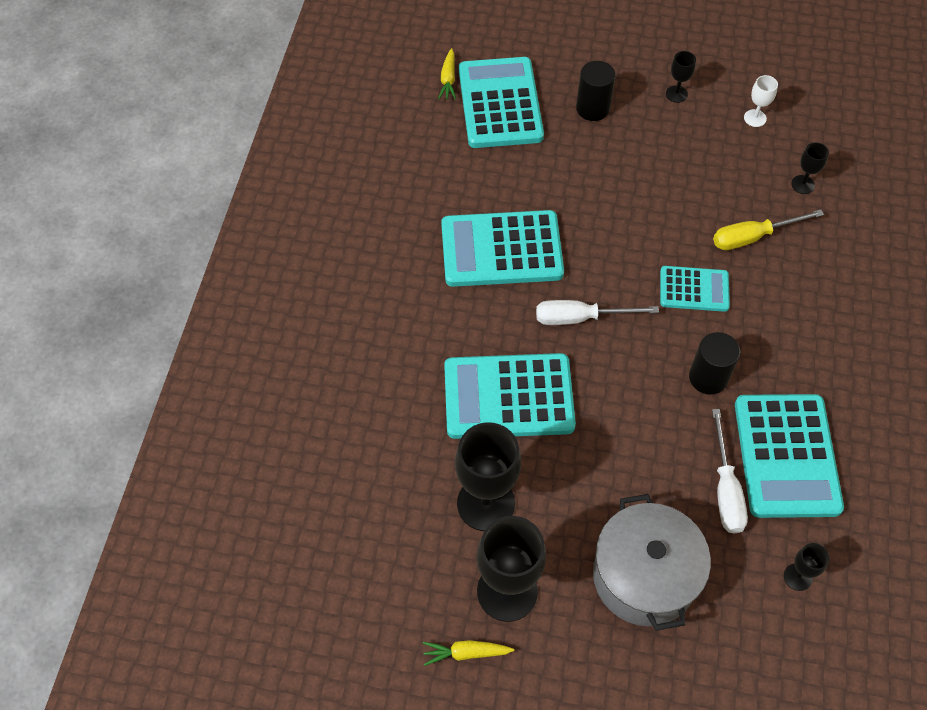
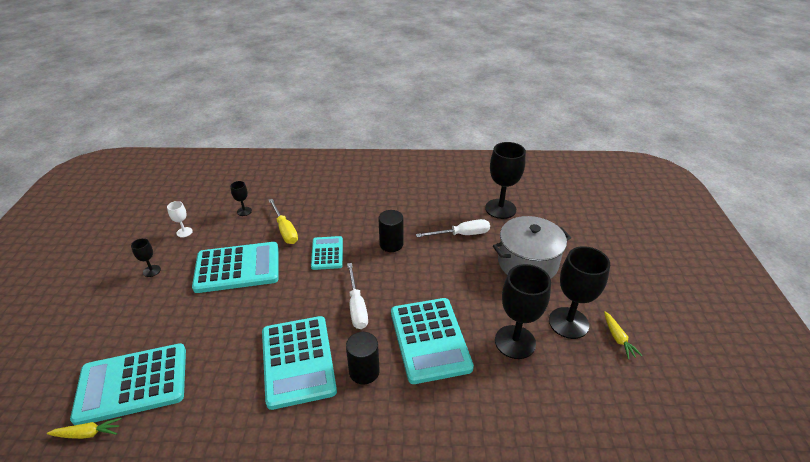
camera: 100 degrees left, 20 degrees down
black cylinder [576,61,616,121] -> black cylinder moved to [346,332,380,385]
turquoise calculator [735,394,844,518] -> turquoise calculator moved to [192,242,279,293]
black goblet [784,543,829,591] -> black goblet [485,142,526,219], size x2.13

